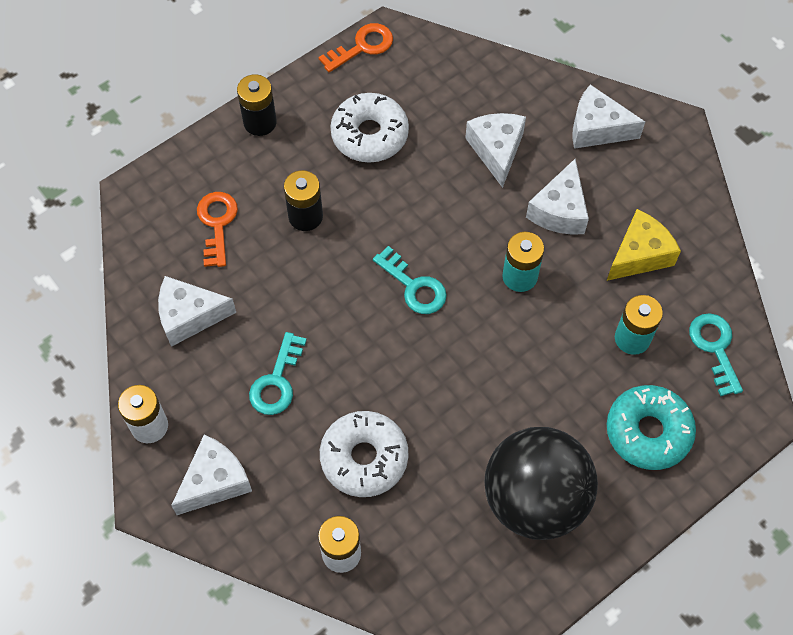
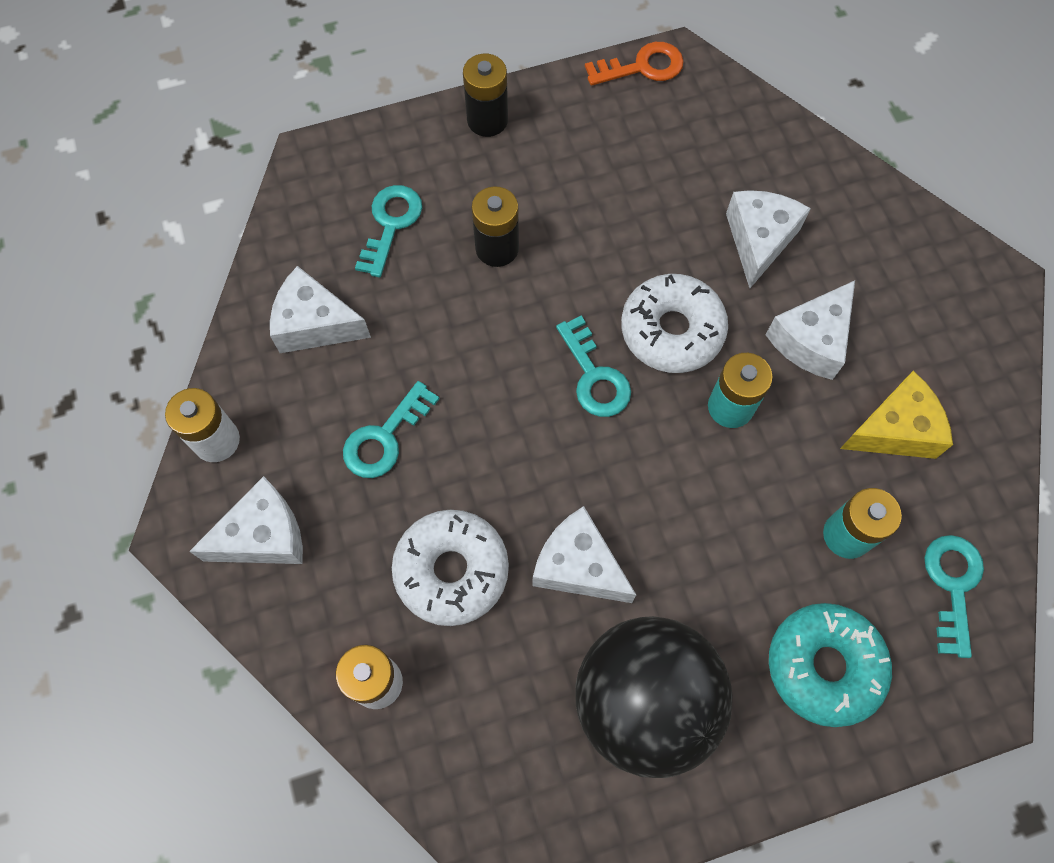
camera: 20 degrees right, 5 degrees up
orange key [197,192,238,267] -> turquoise key [355,185,422,277]
white donut [330,93,409,163] -> white donut moved to [621,274,728,373]
white cheese [572,84,645,149] -> white cheese moved to [532,506,636,603]

